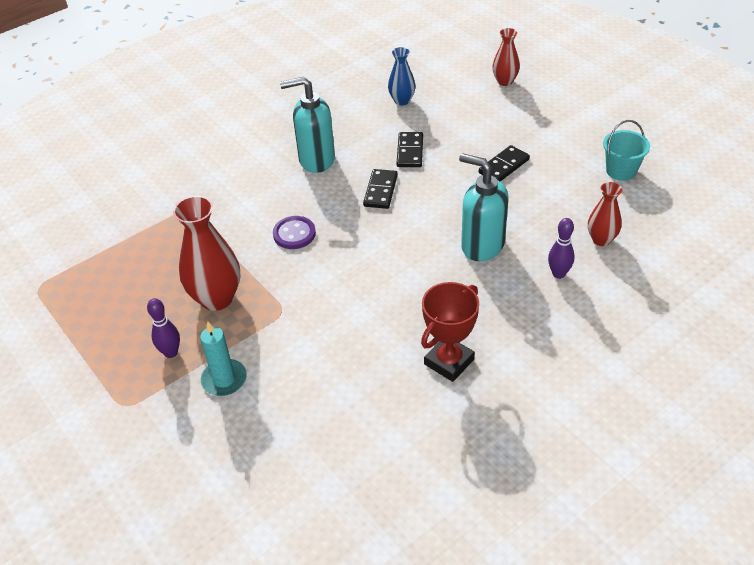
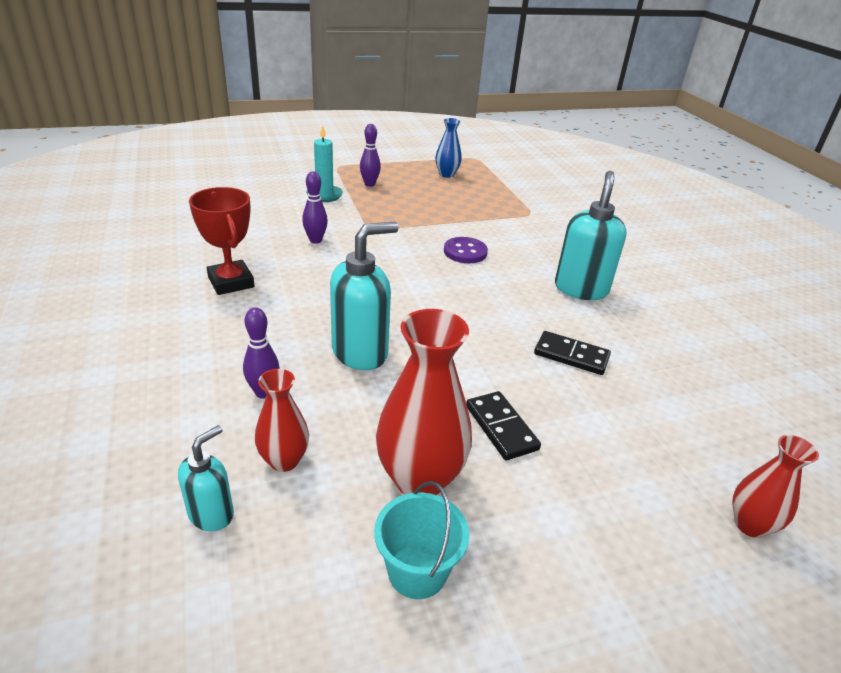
camera: 105 degrees right, 10 degrees down
red vase [173,196,240,311] -> red vase moved to [376,309,472,495]
black domino [363,169,398,209] -> none
blue vase [388,47,415,106] -> blue vase moved to [435,118,462,178]
none -> turquoise soap dispenser [178,425,234,531]
none -> purple bowling pin [302,171,328,244]

